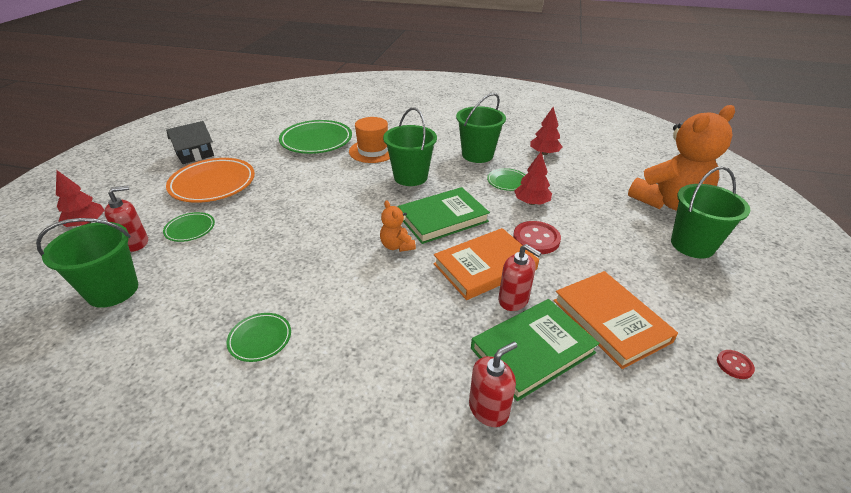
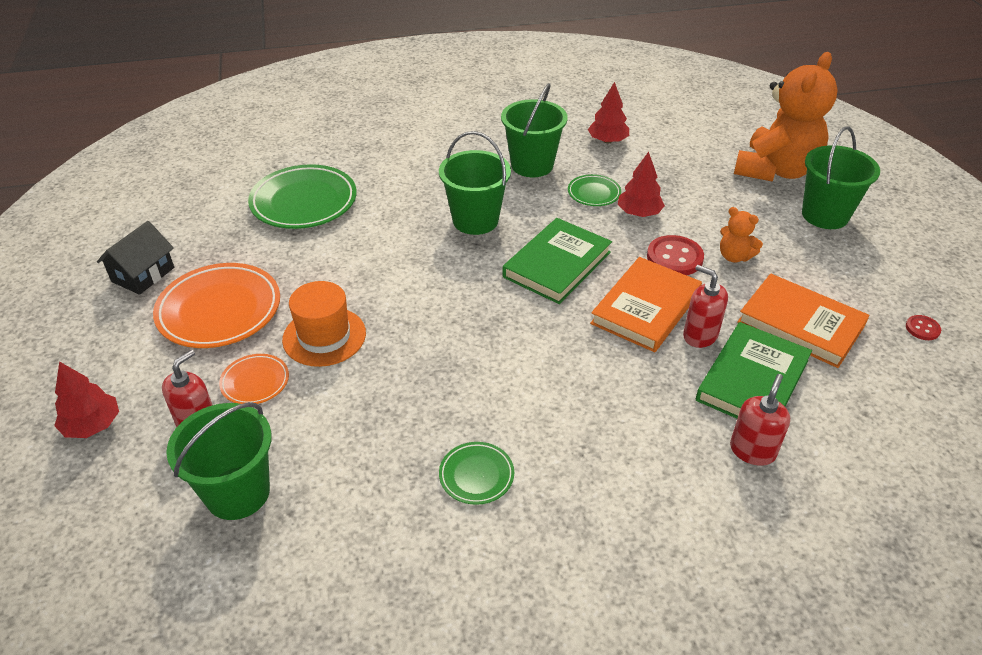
camera: 25 degrees left, 5 degrees up
green plate [163,212,215,242] -> orange plate [219,354,289,404]
orange hat [349,117,390,163] -> orange hat moved to [282,281,366,367]
orange teddy bear [380,200,416,252] -> orange teddy bear moved to [720,207,763,263]
red soap dispenser [498,244,541,311] -> red soap dispenser turned 150 degrees counterclockwise [683,265,728,348]

